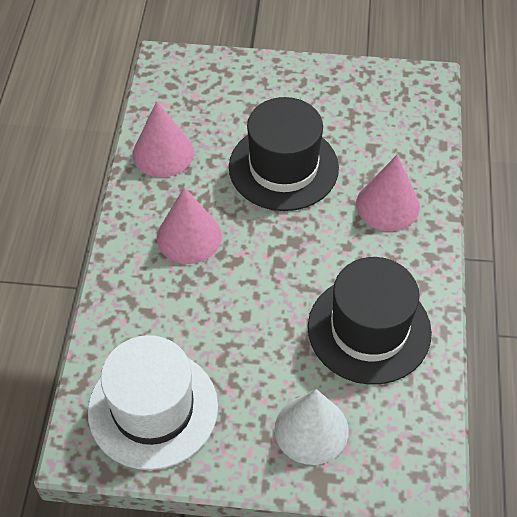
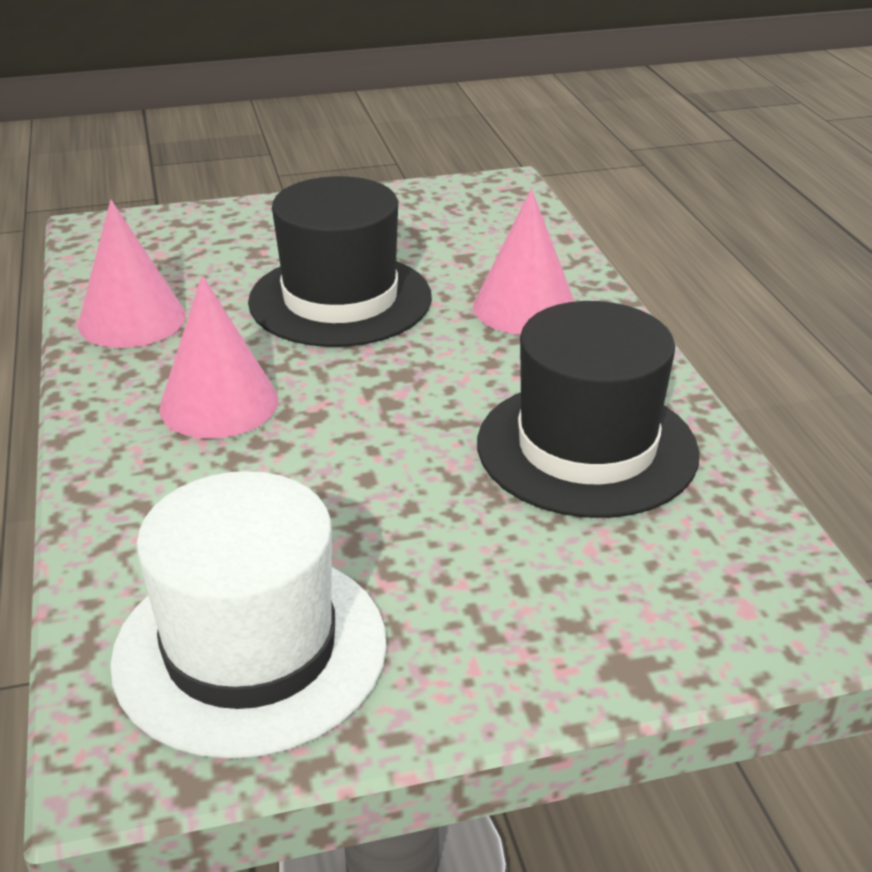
camera: 20 degrees left, 20 degrees down
white cone [275,389,349,465] -> none

